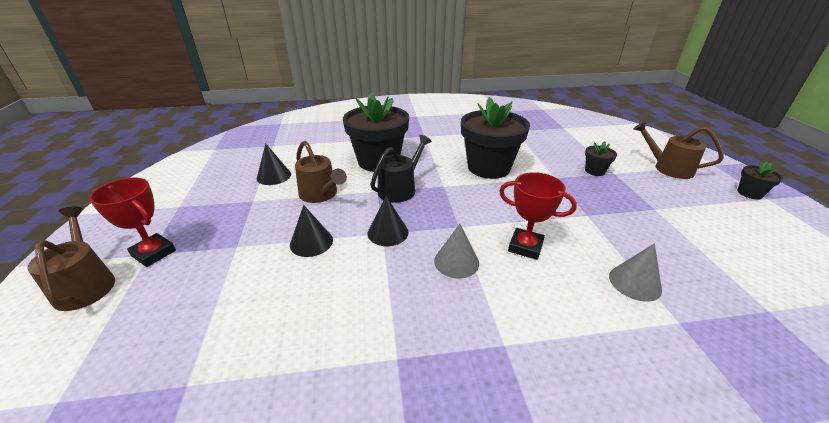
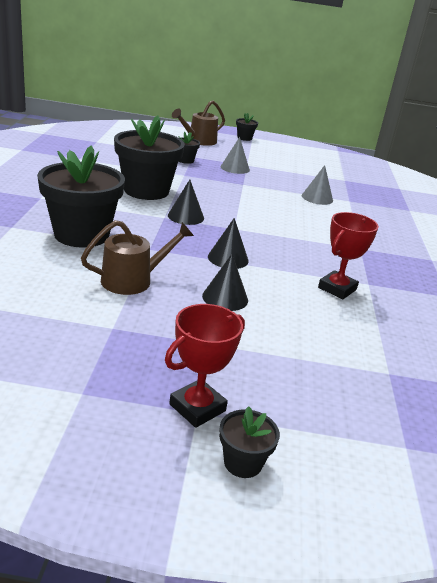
camera: 80 degrees left, 5 degrees down
brown watering can [27,206,115,311] -> black flower pot [219,406,280,478]
black cone [257,144,291,185] -> black cone moved to [168,179,204,225]
black watering can [370,135,432,203] -> none
grey cone [434,224,479,278] -> grey cone moved to [221,137,250,174]
red trophy [499,172,577,260] -> red trophy moved to [318,212,379,299]

